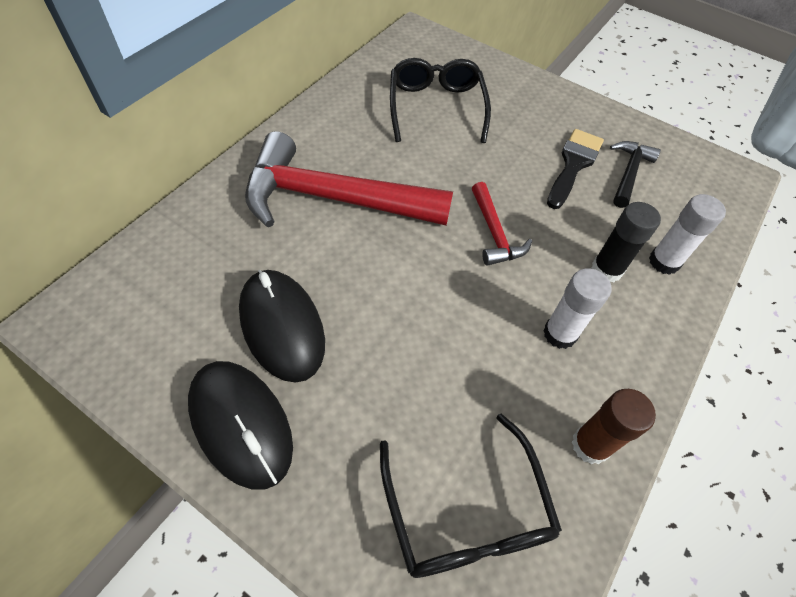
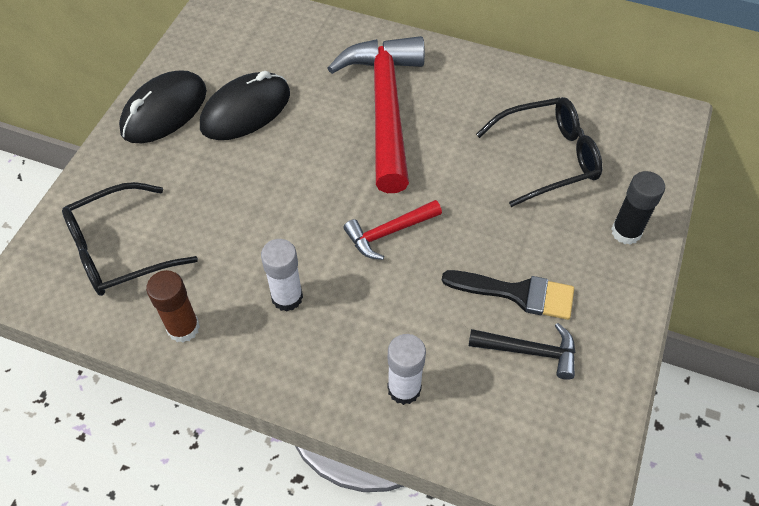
camera: 80 degrees right, 0 degrees up
black glue stick [592,202,661,282] -> black glue stick moved to [611,171,665,245]

